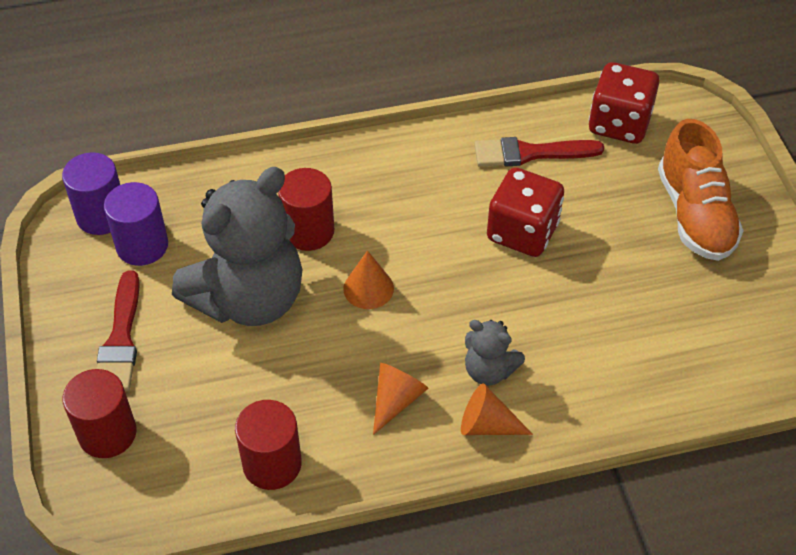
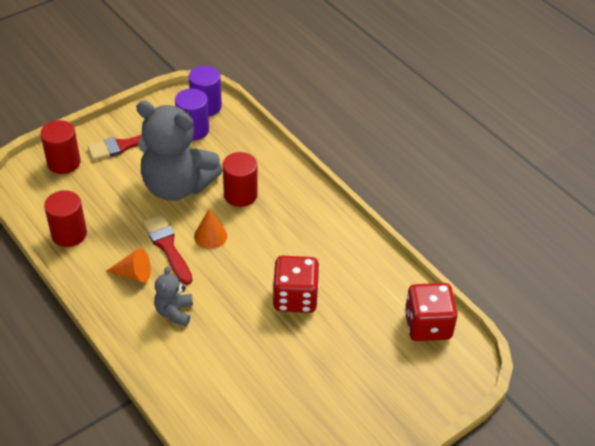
camera: 65 degrees right, 5 degrees down
orange cone [461,384,533,435] -> none
red brush [474,137,604,167] -> red brush moved to [143,214,193,285]
orange shoe [658,119,744,261] -> none

